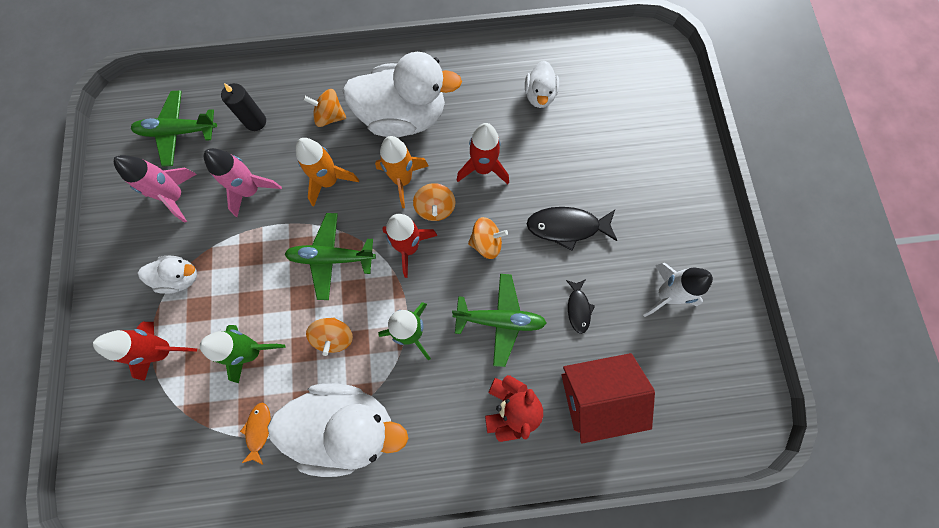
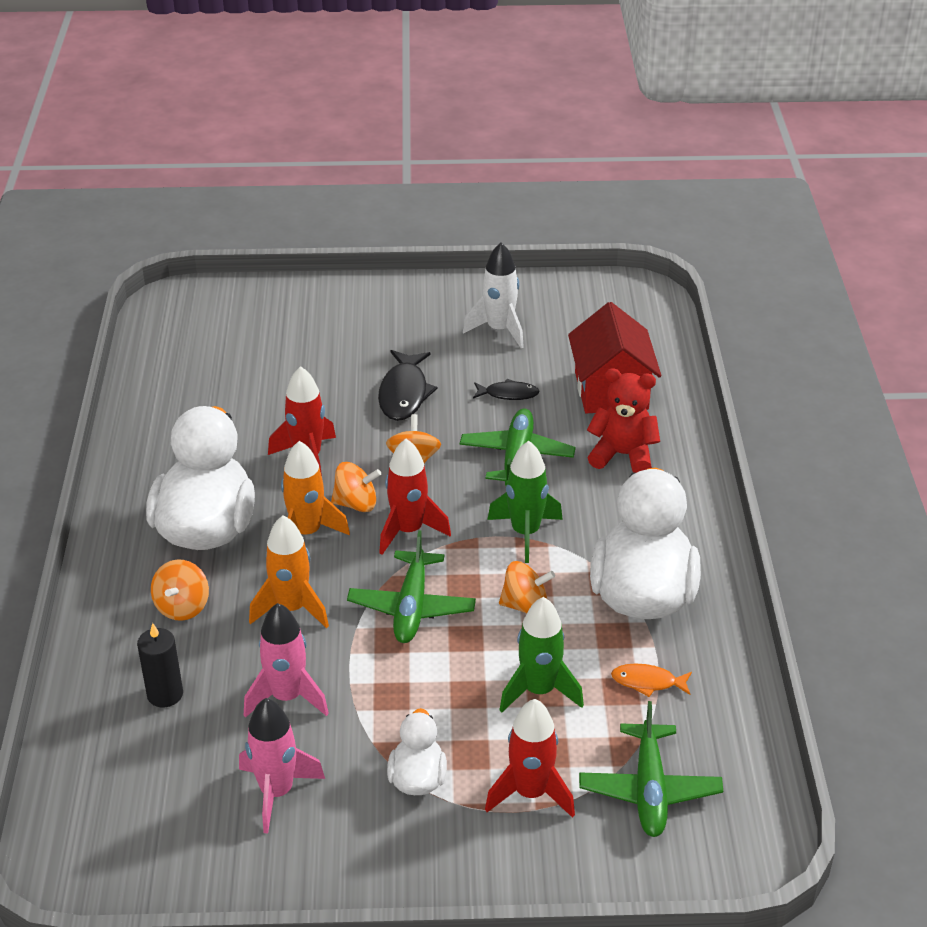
camera: 85 degrees left, 35 degrees down
green plane [131,91,217,167] -> green plane moved to [579,701,723,837]
white duck [525,61,559,108] -> none

